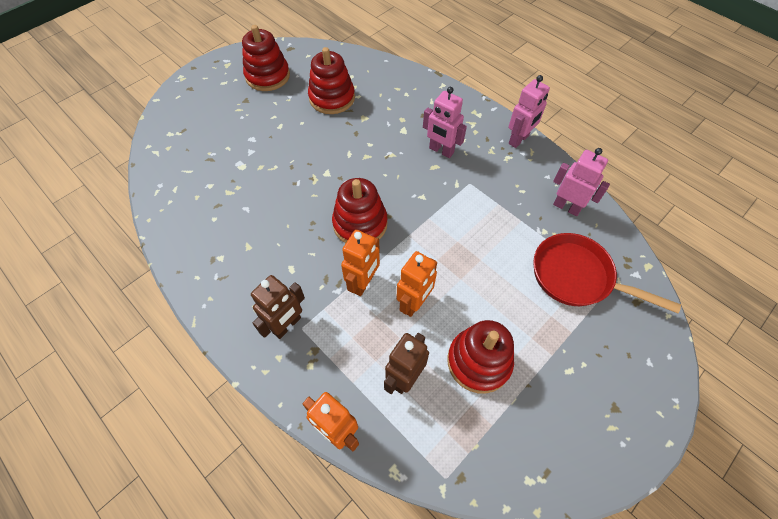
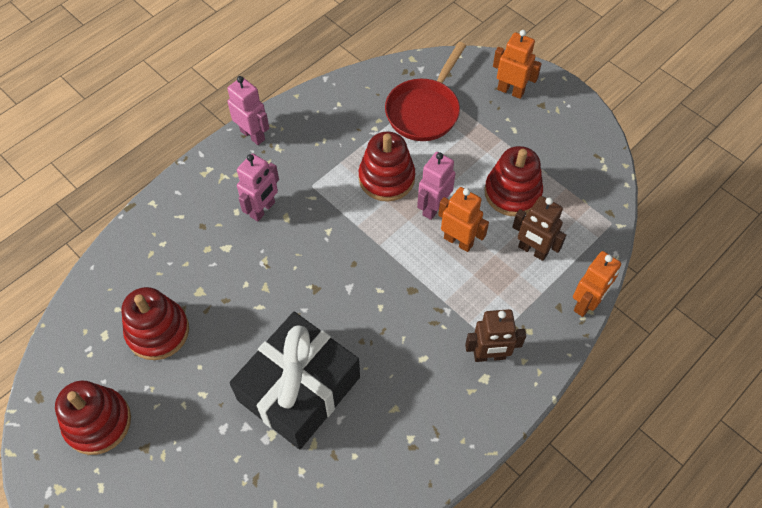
camera: 90 degrees left, 0 degrees up
brown robot [251,275,305,339] -> brown robot turned 135 degrees clockwise [465,309,526,362]
red stacking toy [332,178,388,243] -> red stacking toy moved to [359,132,415,202]
orange robot [341,230,380,296] -> orange robot moved to [493,30,542,99]
pink robot [553,148,610,216] -> pink robot moved to [417,152,455,220]
none -> black gift [229,312,360,449]

